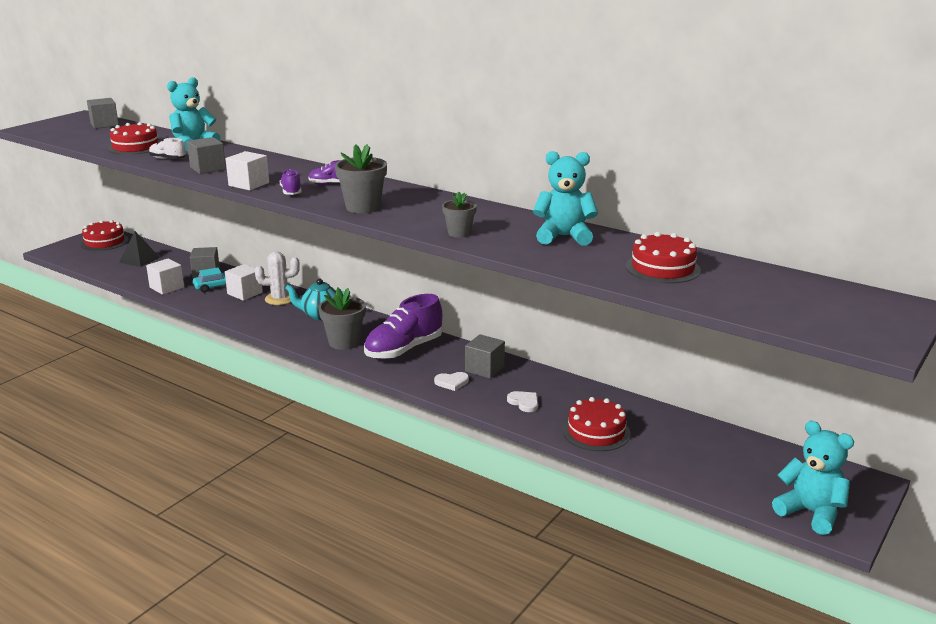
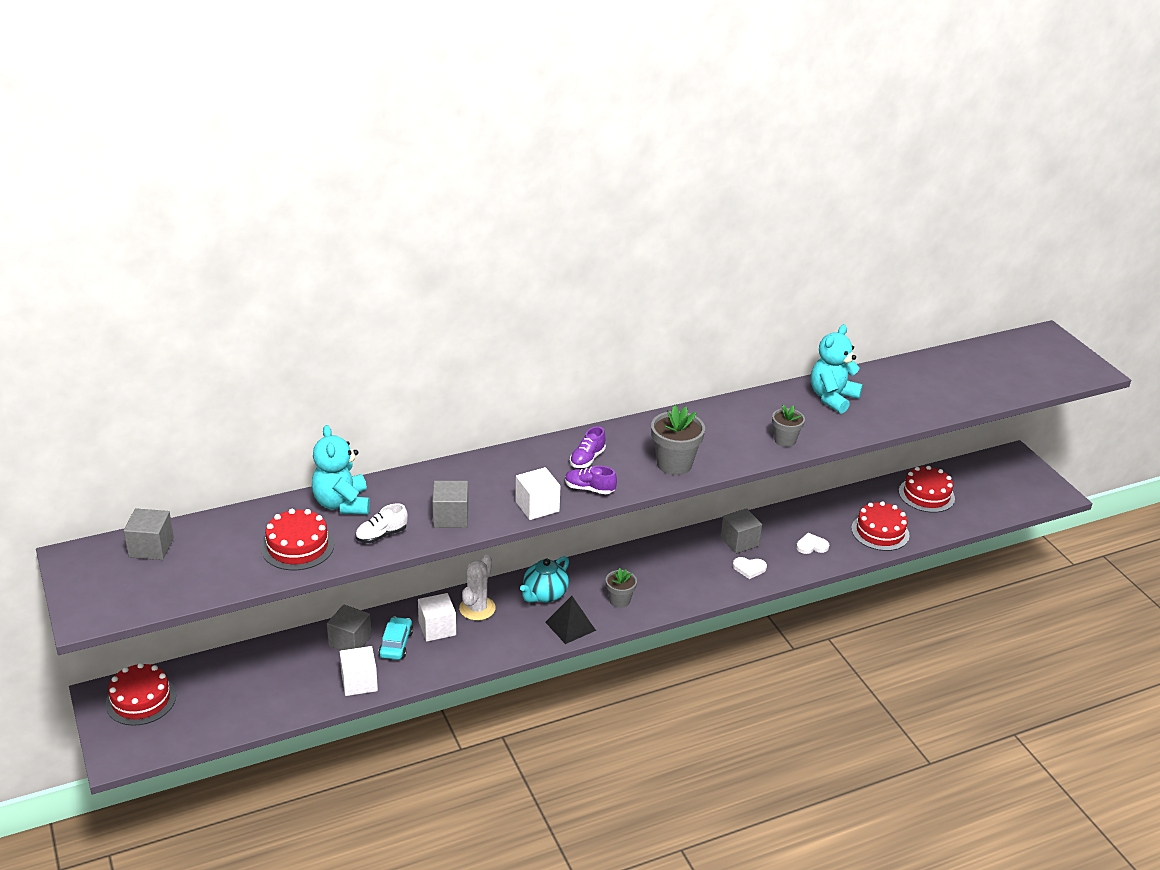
camera: 60 degrees left, 10 degrees up
black pyramid [119,231,160,267] -> black pyramid moved to [545,596,596,644]
grey flower pot [318,288,366,350] -> grey flower pot [606,568,637,608], size x0.62
purple shoe [364,294,442,360] -> none
white heart [434,372,469,391] -> white heart turned 75 degrees clockwise [733,557,767,579]
red cake [626,232,701,283] -> red cake moved to [899,466,955,513]
turquoise teddy bear [772,421,854,535] -> none

